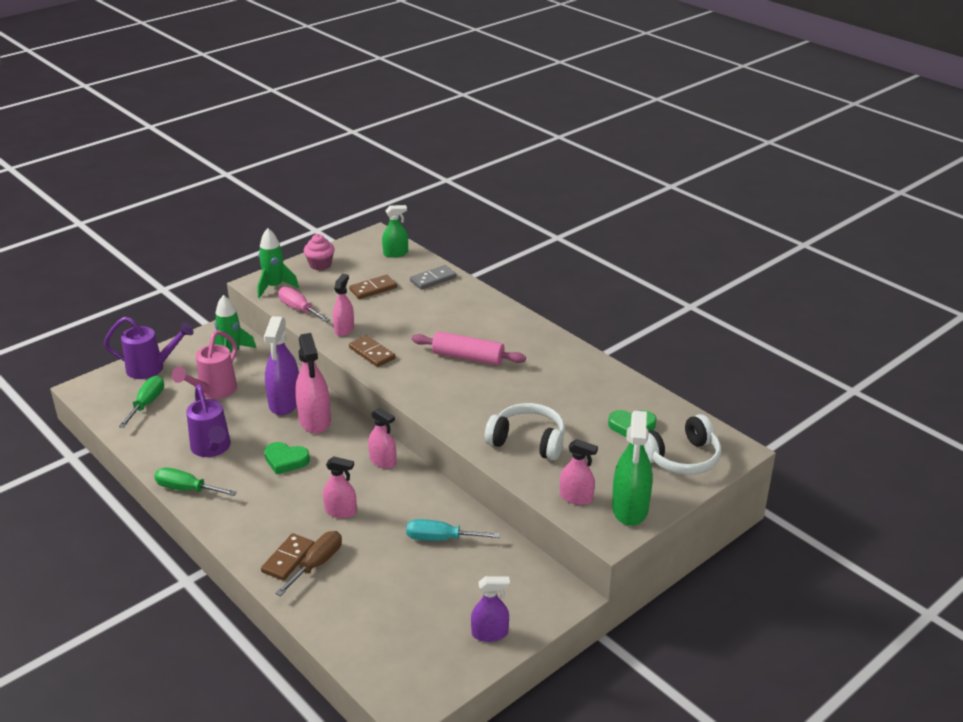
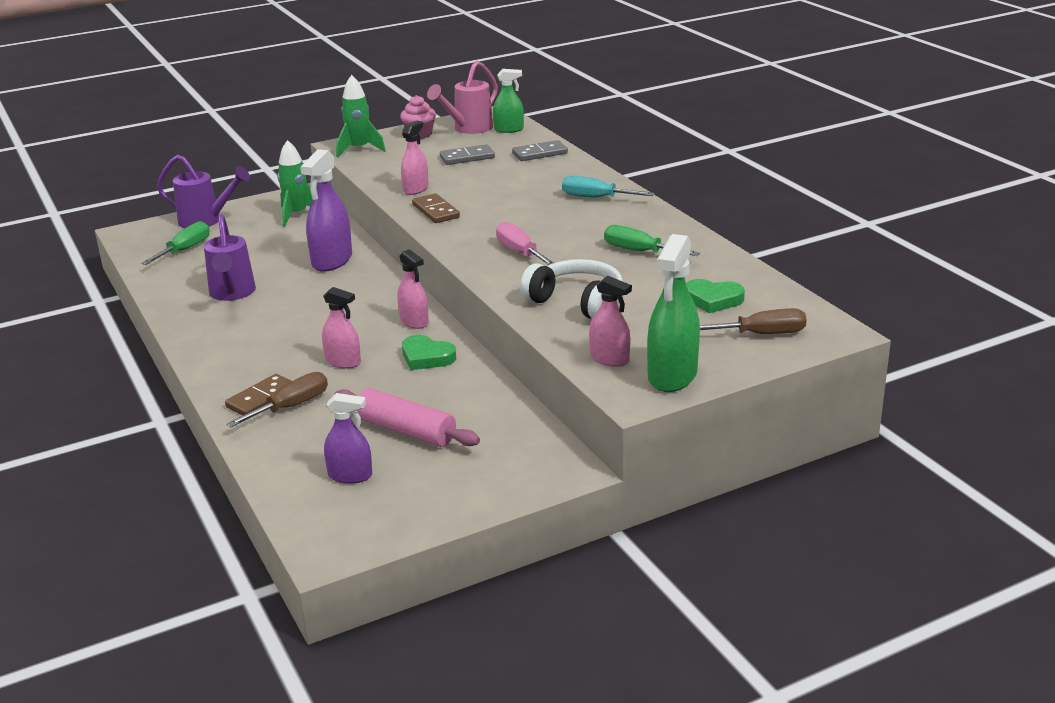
camera: 15 degrees right, 5 degrees down
green screwdriver [154,468,237,496] -> green screwdriver moved to [604,225,700,256]
pink watering can [172,330,237,399] -> pink watering can moved to [427,61,498,134]
green heart [264,442,310,475] -> green heart moved to [402,335,456,370]
pink screwdriver [278,287,330,322] -> pink screwdriver moved to [496,222,554,265]
pink spray bottle [295,333,331,434] -> none
brown domino [349,275,397,299] -> grey domino [440,144,495,165]
turquoise screwdriver [406,519,500,541] -> turquoise screwdriver moved to [562,176,654,197]
pink rolling pin [412,331,526,366] -> pink rolling pin moved to [334,388,480,447]
purple spray bottle [471,576,510,642] -> purple spray bottle moved to [324,393,372,484]
white headphones [644,414,721,475] -> brown screwdriver [700,308,807,334]

